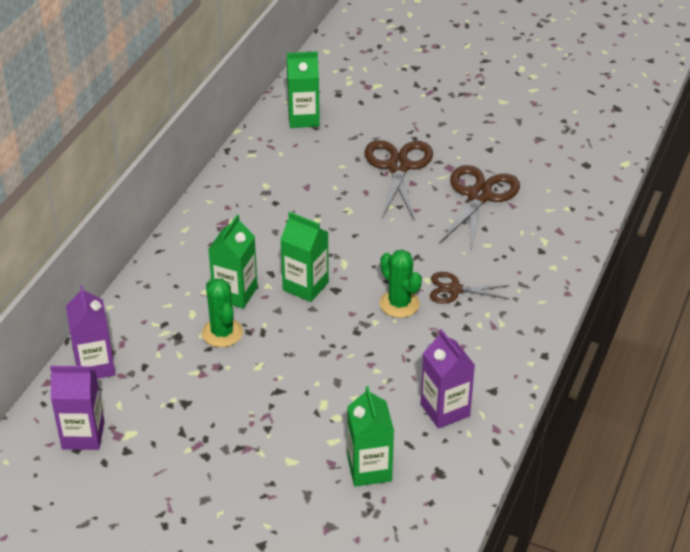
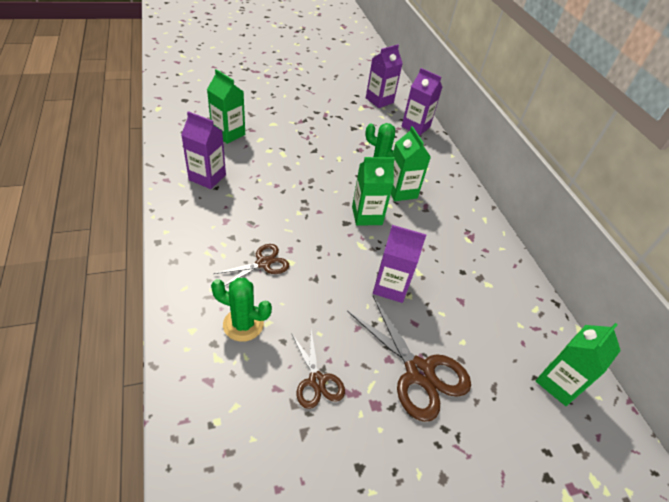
camera: 135 degrees right, 5 degrees up
green cactus [380,250,422,318] -> green cactus moved to [211,278,272,342]
brown scissors [439,165,520,250] -> brown scissors [291,331,345,409], size x0.59
none -> purple carton [373,225,426,303]

